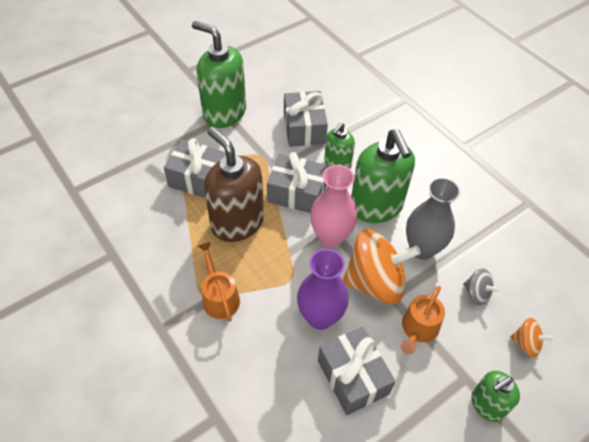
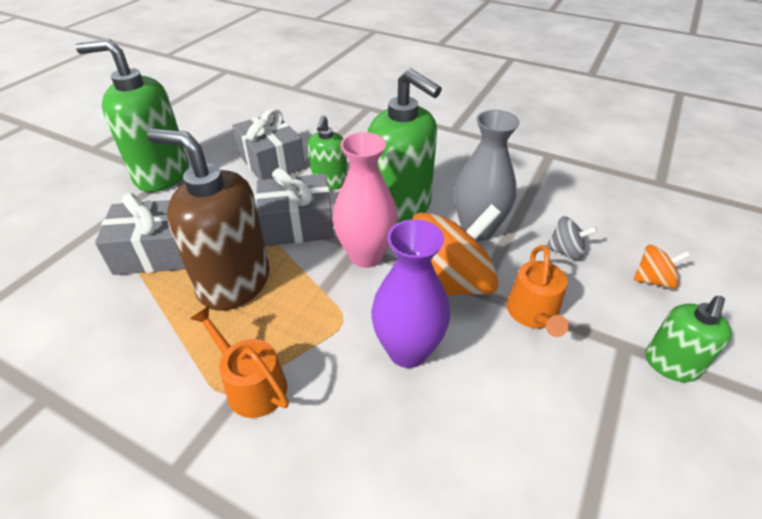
camera: 25 degrees left, 10 degrees down
grey gift [318,327,396,415] -> none

